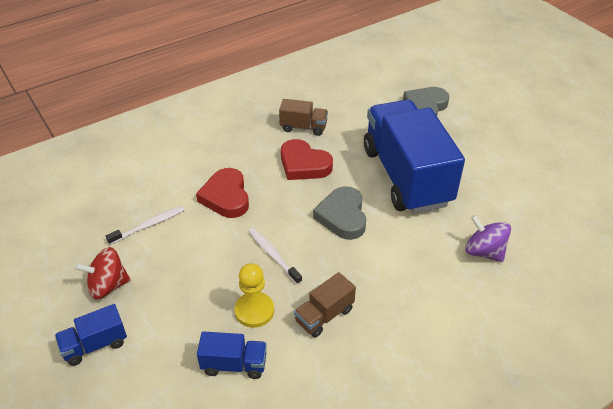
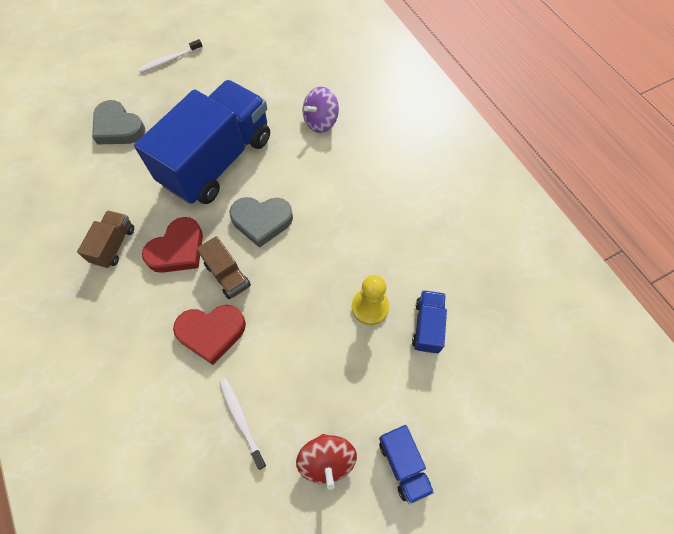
camera: 85 degrees left, 20 degrees up
white toothbrush [249,228,302,284] -> white toothbrush moved to [139,39,203,73]
brown truck [294,272,356,337] -> brown truck moved to [197,236,251,299]
blue truck [364,100,465,214] -> blue truck turned 135 degrees clockwise [134,80,270,204]

